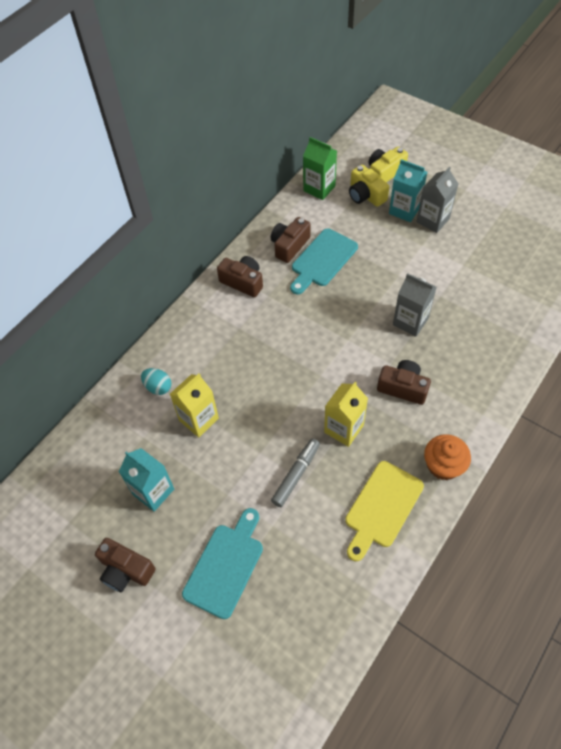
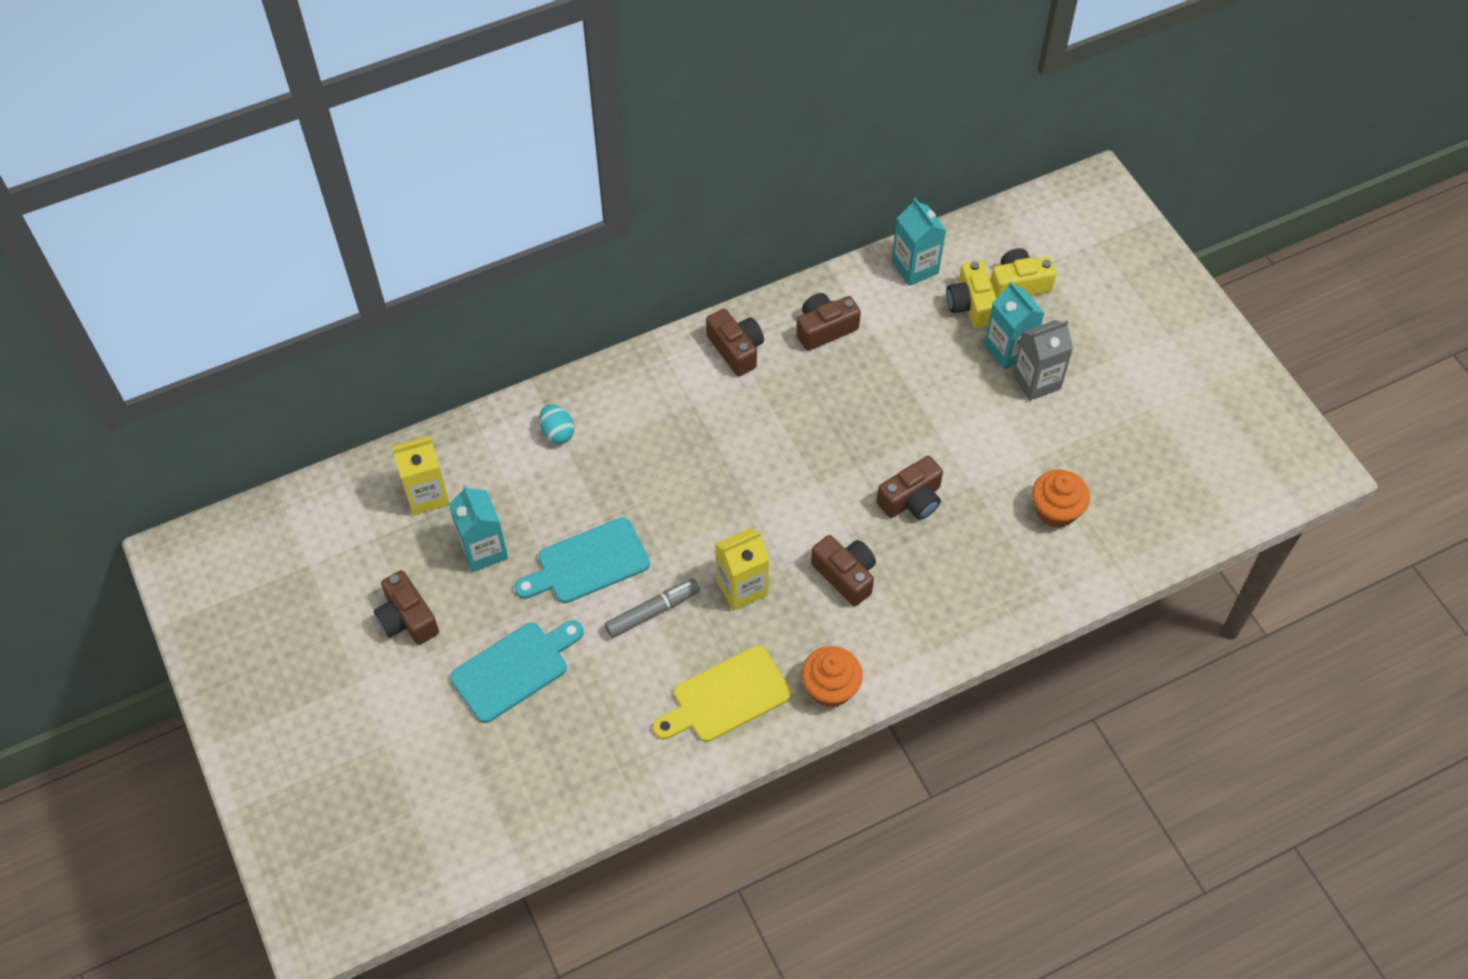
camera: 25 degrees right, 0 degrees up
yellow carton [170,374,219,437] -> yellow carton moved to [392,436,449,516]
turquoise cutting board [290,228,358,294] -> turquoise cutting board moved to [514,517,650,603]
green carton [303,137,337,200] -> turquoise carton [892,198,946,286]
grey carton [393,273,437,337] -> brown camera [876,456,943,520]
none -> orange cupcake [1032,470,1090,528]

